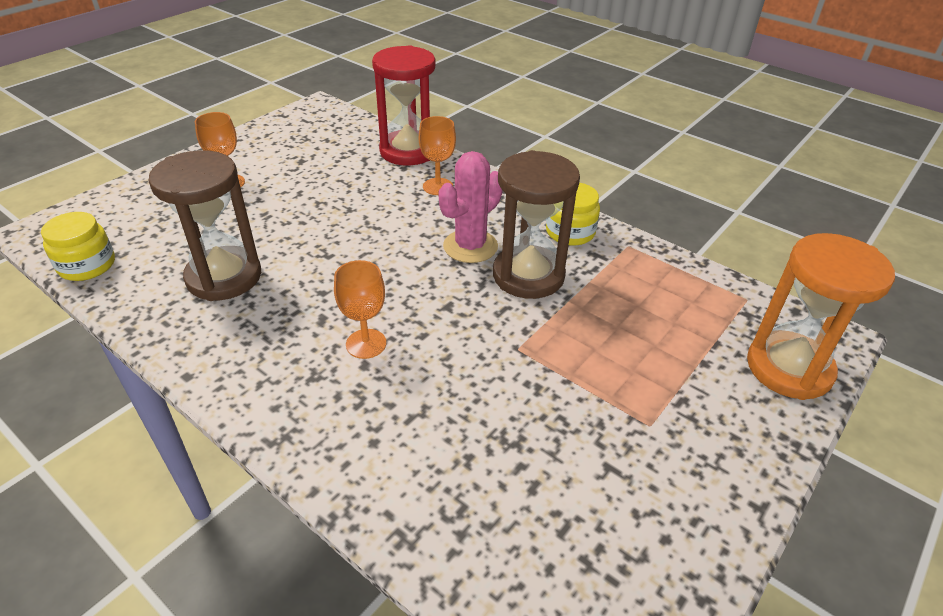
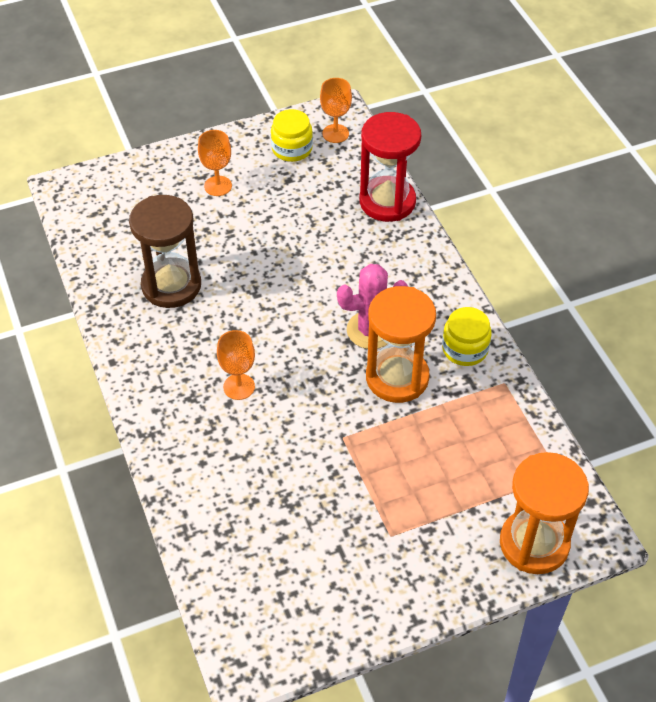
camera: 30 degrees right, 10 degrees up
yellow jar [41,212,115,281] -> yellow jar moved to [271,109,313,162]
orange goblet [419,116,456,195] -> orange goblet moved to [320,78,352,143]
brown hourglass [493,150,580,299] -> orange hourglass [366,286,436,403]

